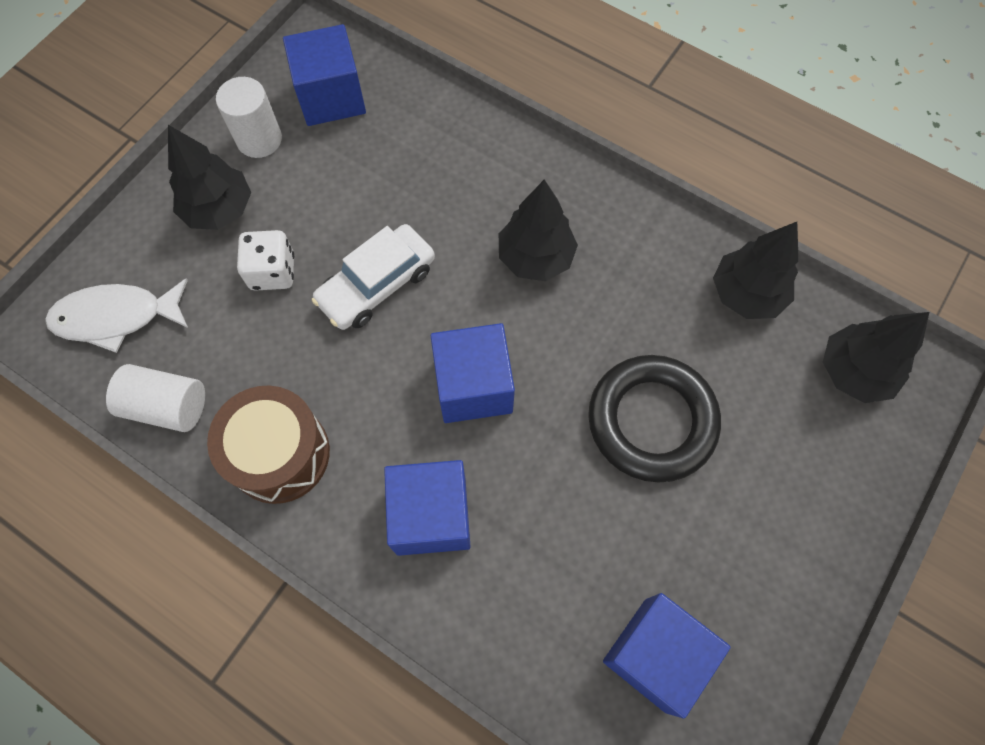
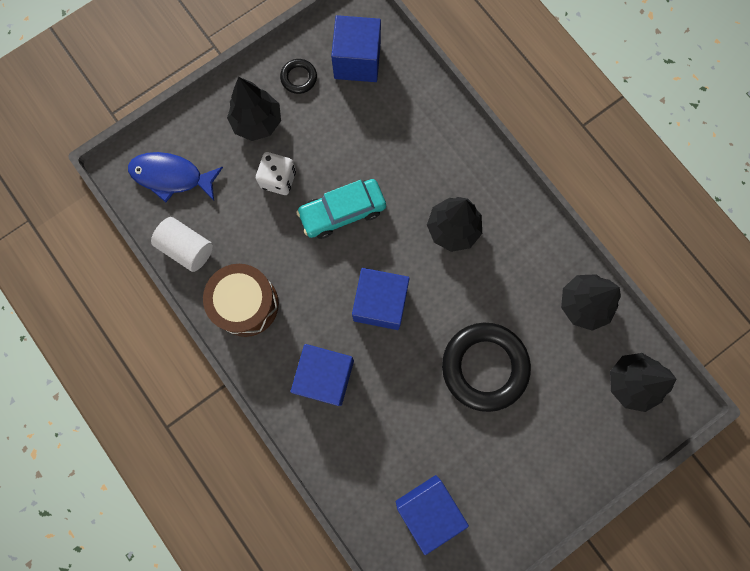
camera: 20 degrees right, 10 degrees up
white fish [45,278,188,353] -> blue fish [128,152,223,203]
white cylinder [216,77,282,158] -> black ring [280,59,317,94]
white car [311,224,435,330] -> turquoise car [296,179,386,239]

